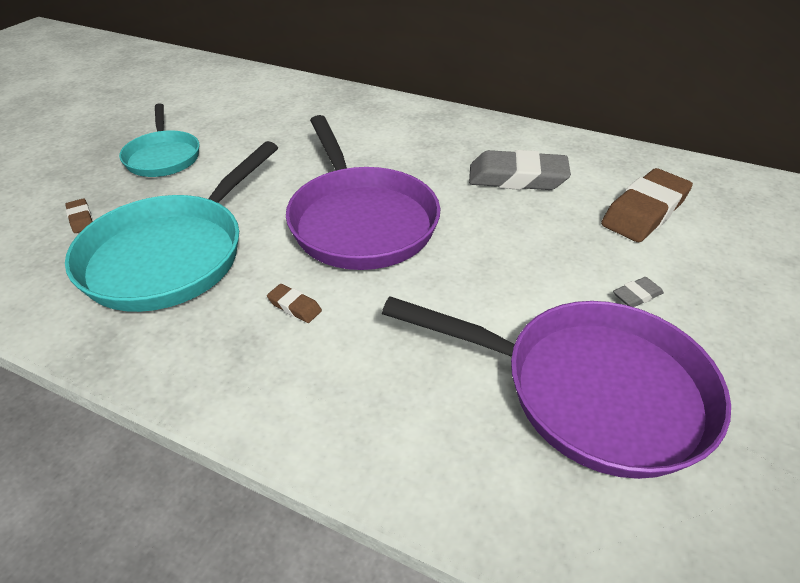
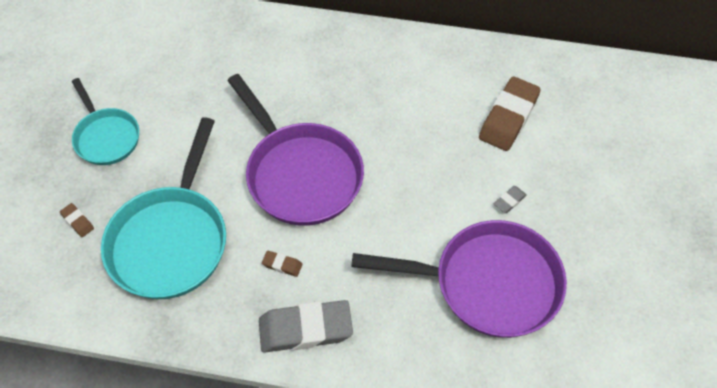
camera: 15 degrees left, 15 degrees up
grey eraser [469,150,571,190] -> grey eraser moved to [259,300,353,352]

